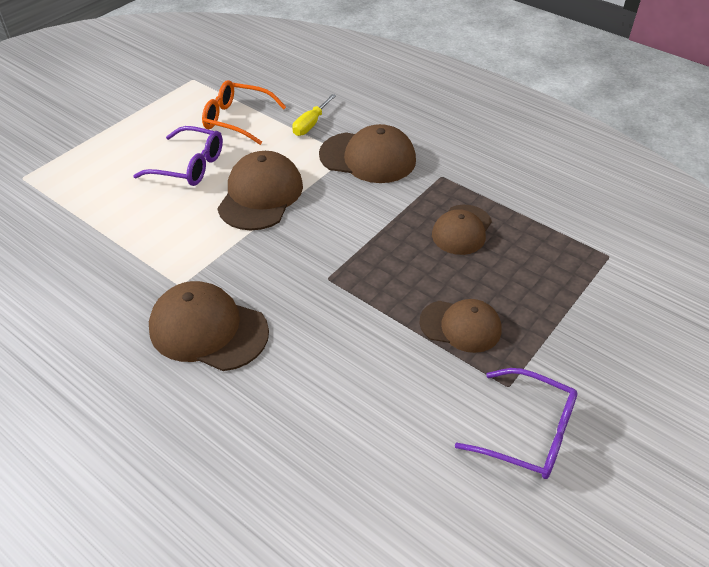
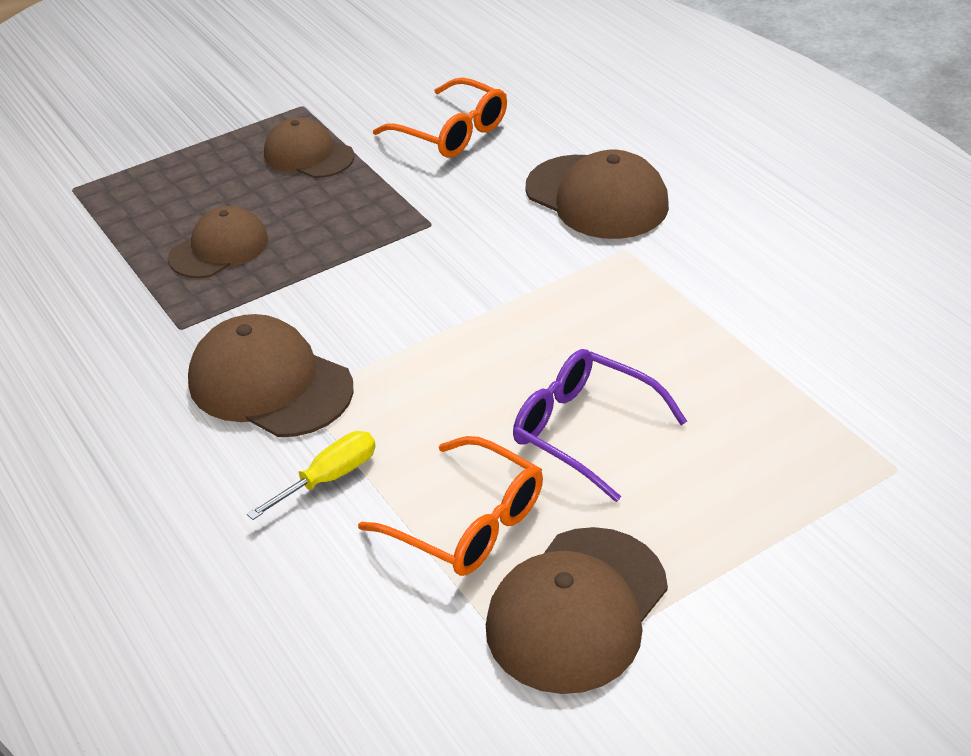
camera: 160 degrees left, 5 degrees down
brown cap [217,151,303,230] -> brown cap moved to [486,527,668,694]
purple glasses [455,368,577,479] -> none
none -> orange glasses [373,78,507,158]

